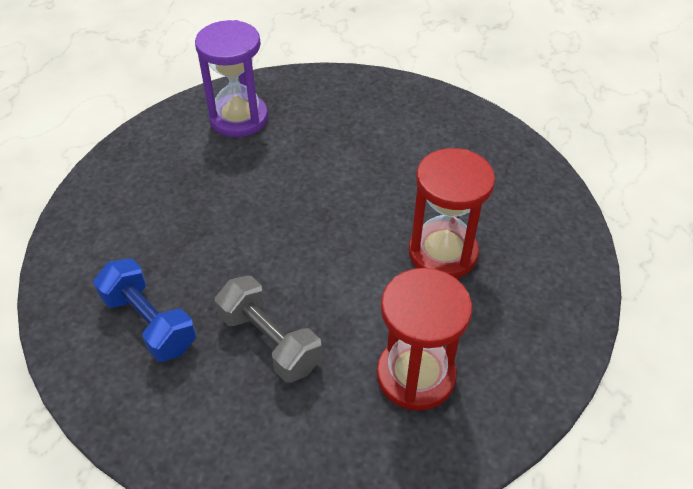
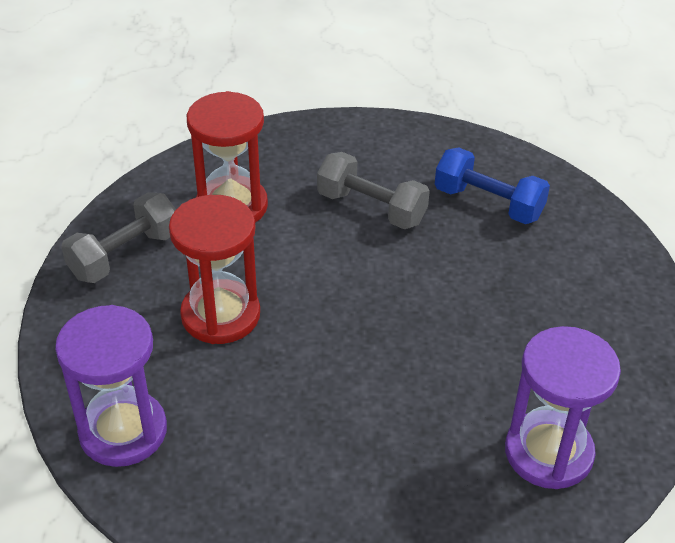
camera: 165 degrees right, 5 degrees down
none -> purple hourglass [55,305,167,467]
none -> grey dumbbell [61,192,176,283]

